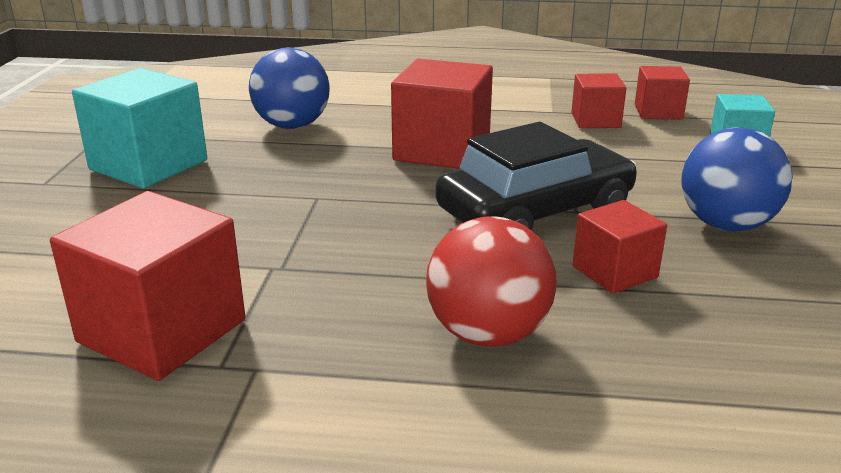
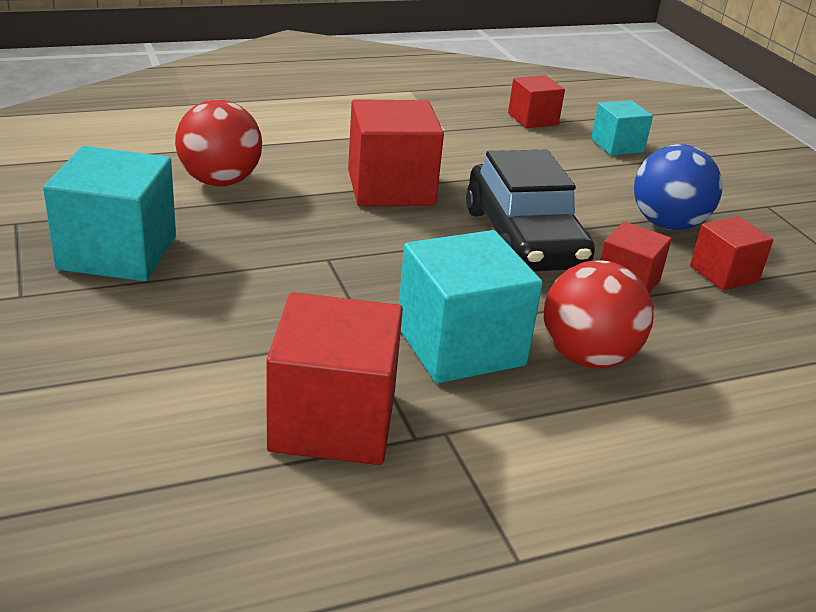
camera: 30 degrees left, 5 degrees up
blue ball [249,48,330,129] -> red ball [175,100,262,186]
black car [435,122,637,231] -> black car turned 135 degrees clockwise [466,150,595,271]
red cube [571,73,626,128] -> red cube moved to [690,216,773,291]
none -> turquoise cube [399,230,543,383]

